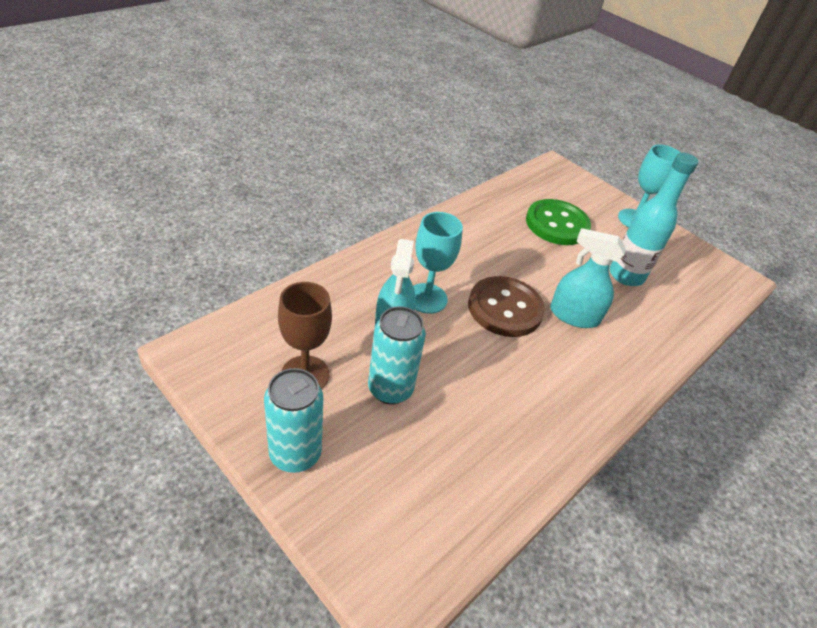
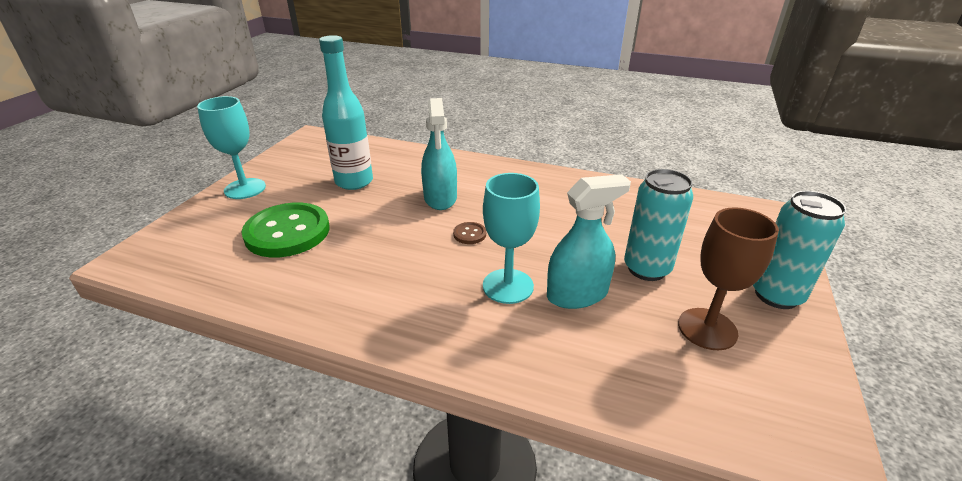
camera: 110 degrees left, 10 degrees down
brown button [468,276,545,337] -> brown button [453,222,486,244], size x0.40

